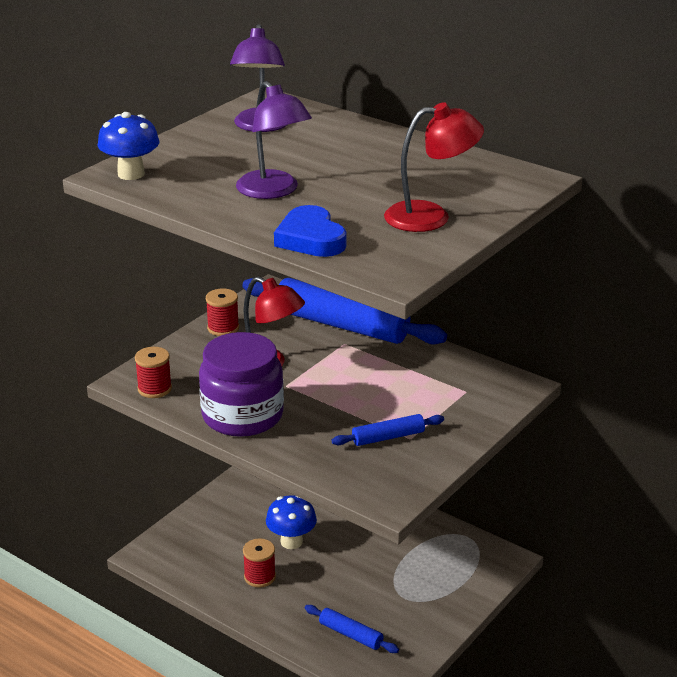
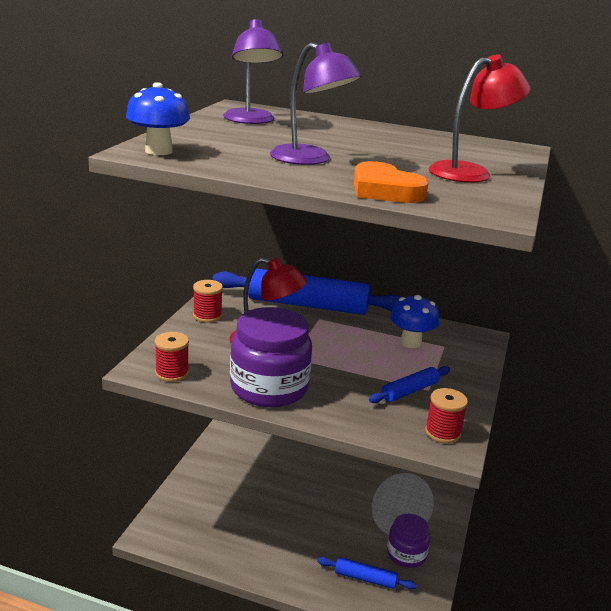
camera: 20 degrees left, 5 degrees down
red spool [243,538,276,588] -> red spool moved to [425,388,468,444]
blue mushroom [266,495,317,549] -> blue mushroom moved to [390,295,439,348]
blue heart [274,205,346,257] -> orange heart [354,161,429,203]
none -> purple jar [387,514,430,568]

